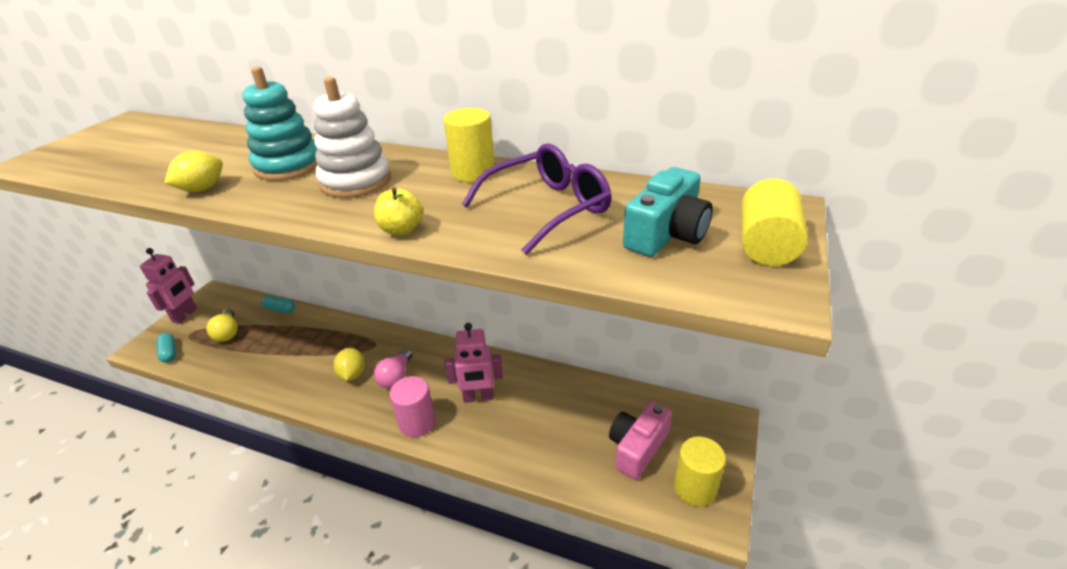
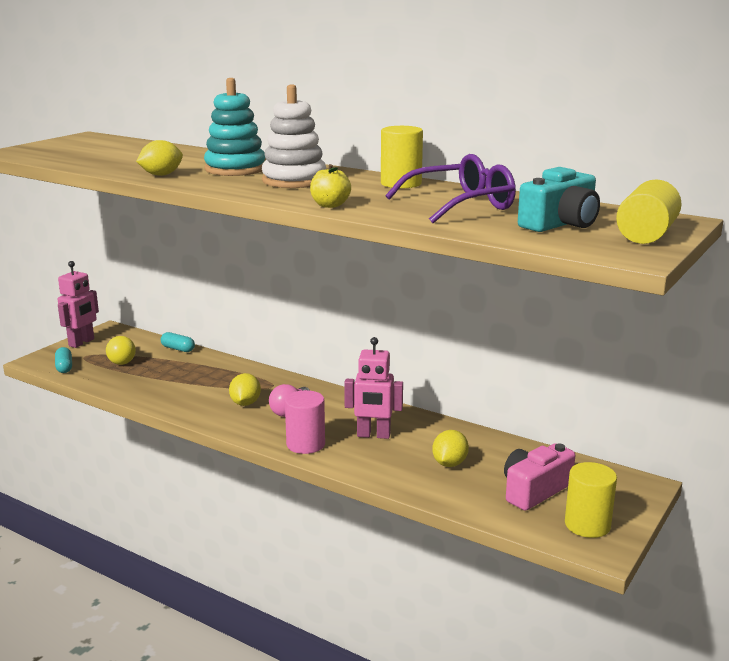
camera: 10 degrees right, 15 degrees down
none -> yellow lemon [432,430,469,467]

